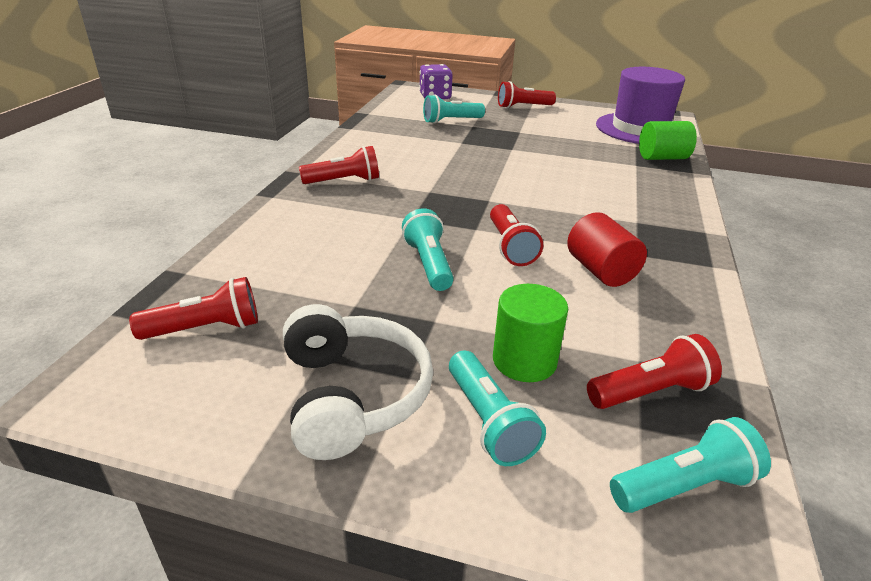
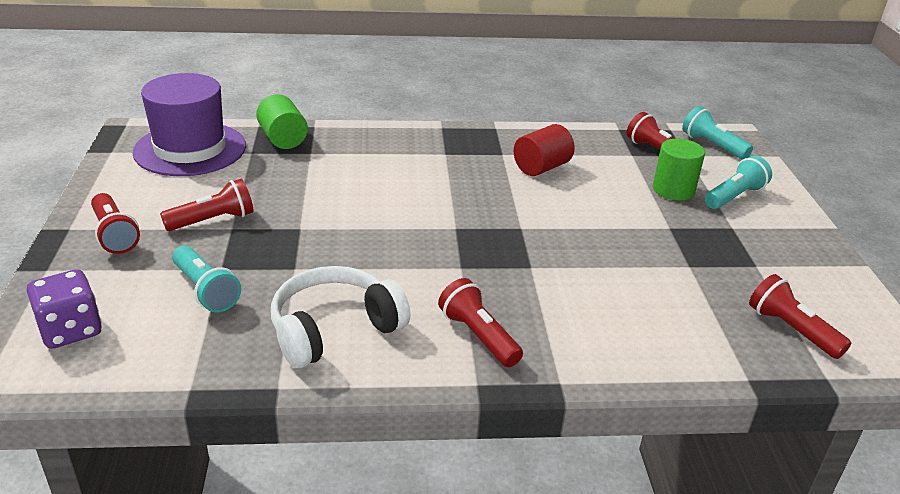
camera: 110 degrees left, 0 degrees up
white headphones [283,304,433,460] -> white headphones moved to [271,266,411,368]
turquoise flashlight [402,208,454,291] -> none
red flashlight [490,204,543,266] -> red flashlight moved to [160,178,254,231]

